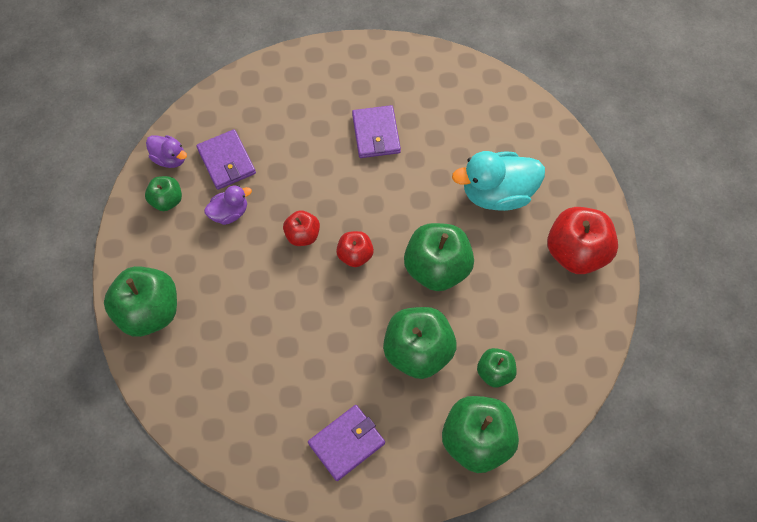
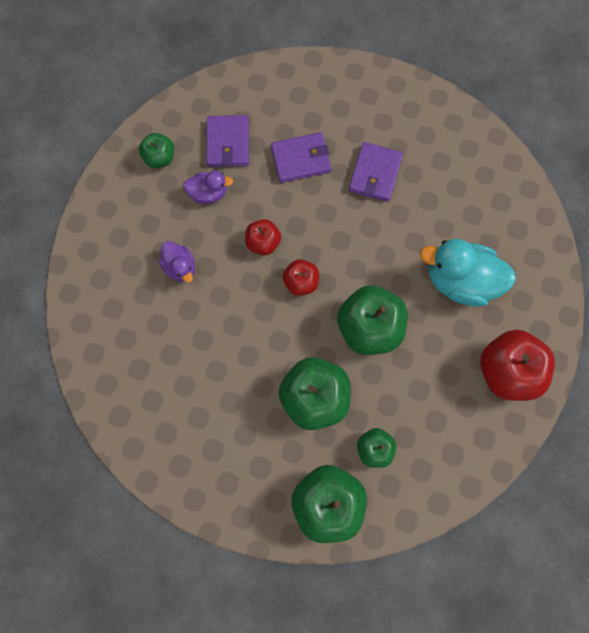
camera: 25 degrees right, 10 degrees up
green apple [104,266,177,337] -> none
purple duck [146,135,187,168] -> purple duck moved to [159,241,195,282]
purple wallet [308,405,385,481] -> purple wallet moved to [271,132,331,183]

